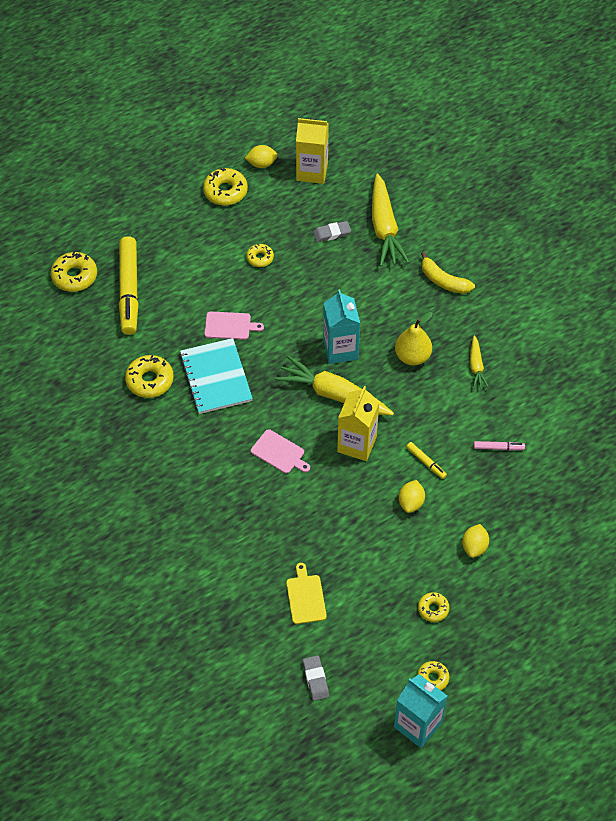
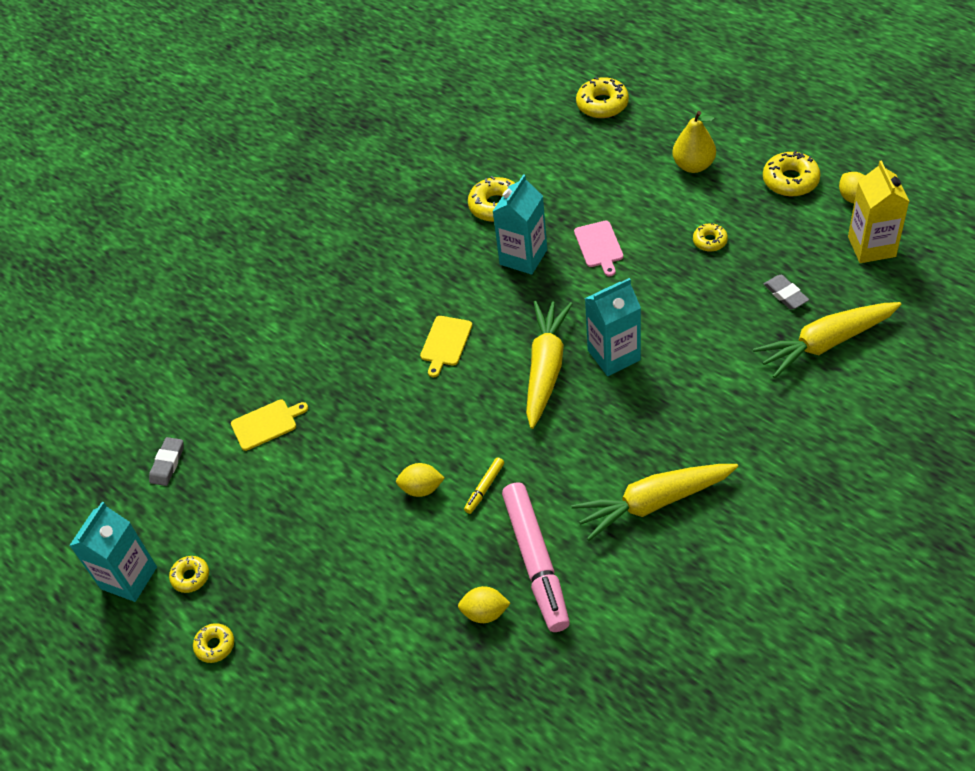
camera: 80 degrees right, 5 degrees down
yellow marker [119,236,139,335] -> none
turquoise notebook [180,338,253,414] -> turquoise carton [492,174,547,275]
pink cutting board [251,429,310,473] -> yellow cutting board [420,316,472,377]
grey eraser [303,655,329,701] -> grey eraser turned 45 degrees counterclockwise [149,437,183,486]
yellow carton [337,386,380,461] -> none
yellow pear [395,312,432,366] -> yellow pear moved to [672,111,716,173]
yellow donut [418,592,450,622] -> yellow donut moved to [193,623,234,663]
yellow banana [421,252,475,294] -> none
yellow lemon [462,524,489,558] -> yellow lemon moved to [458,586,511,623]
yellow carrot [470,335,489,389] -> yellow carrot [572,464,738,541], size x1.93
pink marker [474,441,525,451] -> pink marker [502,482,570,632], size x2.35

